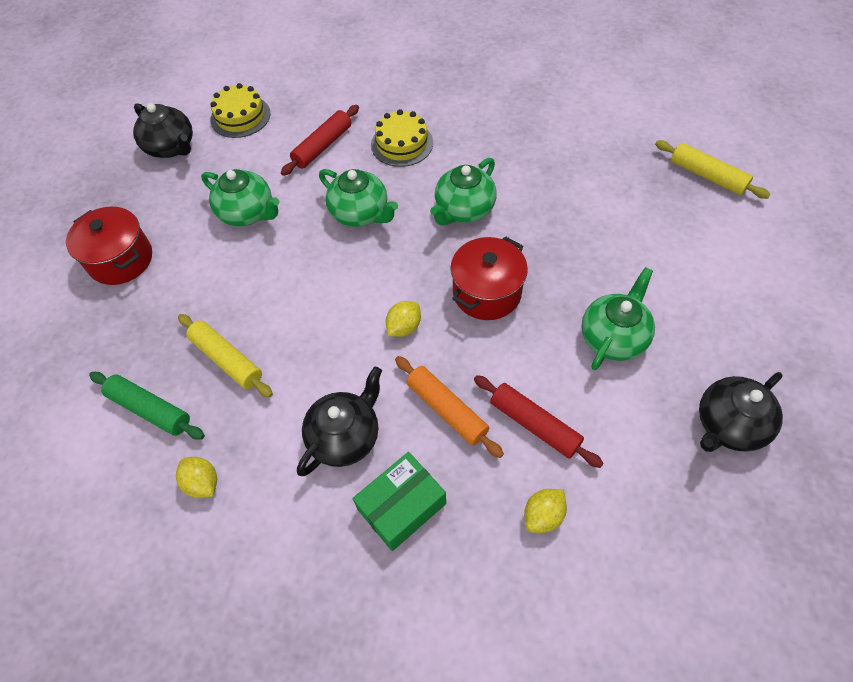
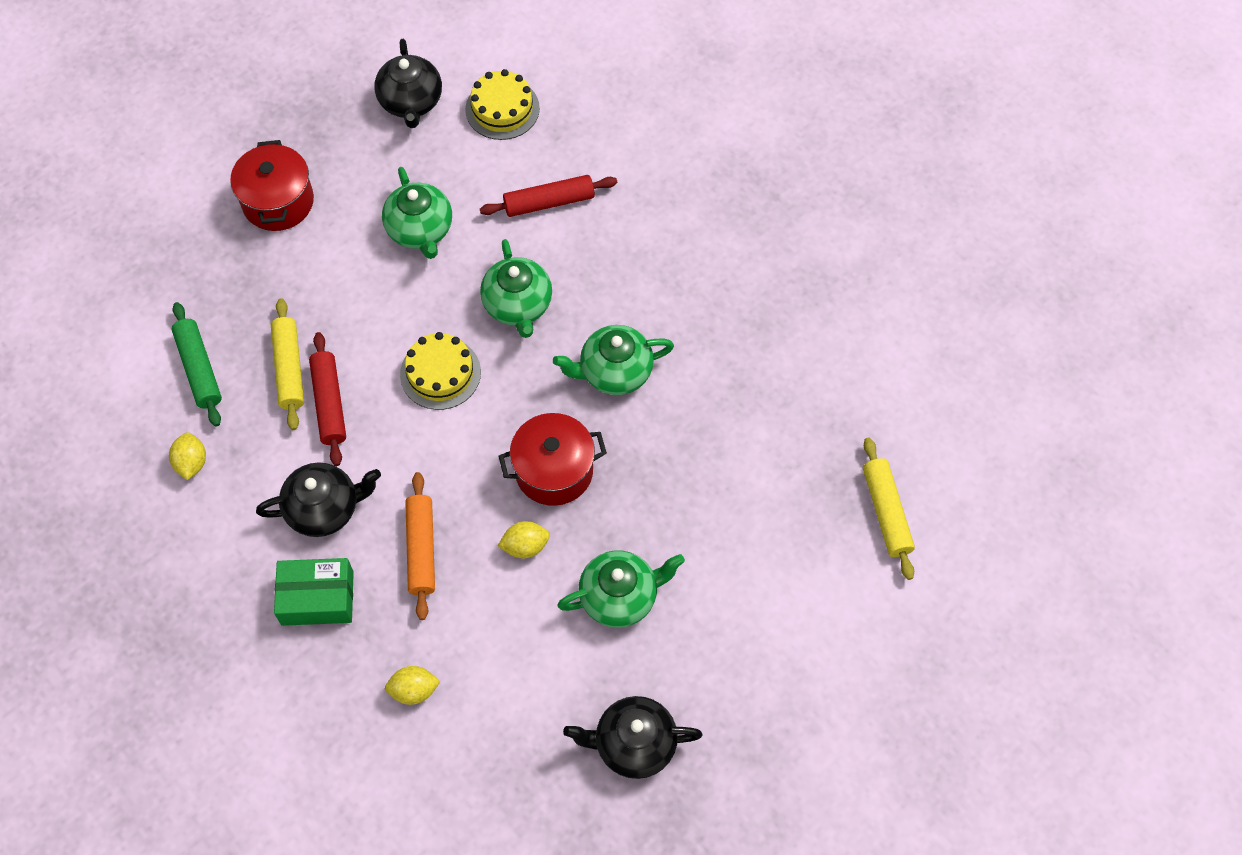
camera: 35 degrees right, 5 degrees up
yellow cake [371,109,433,167] -> yellow cake moved to [400,332,481,410]
yellow lemon [386,301,421,337] -> yellow lemon moved to [498,521,550,558]
red rolling pin [474,375,604,468] -> red rolling pin moved to [309,332,346,466]

